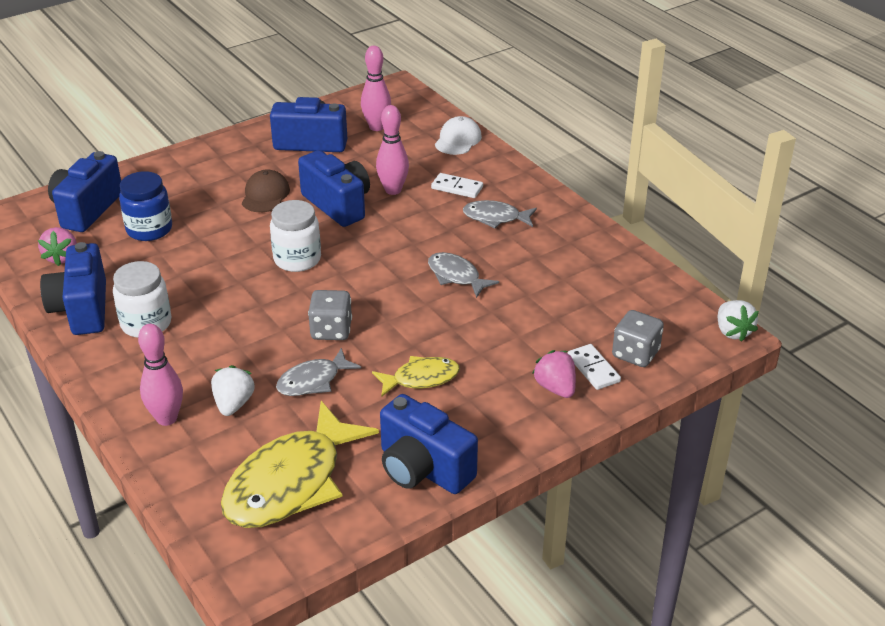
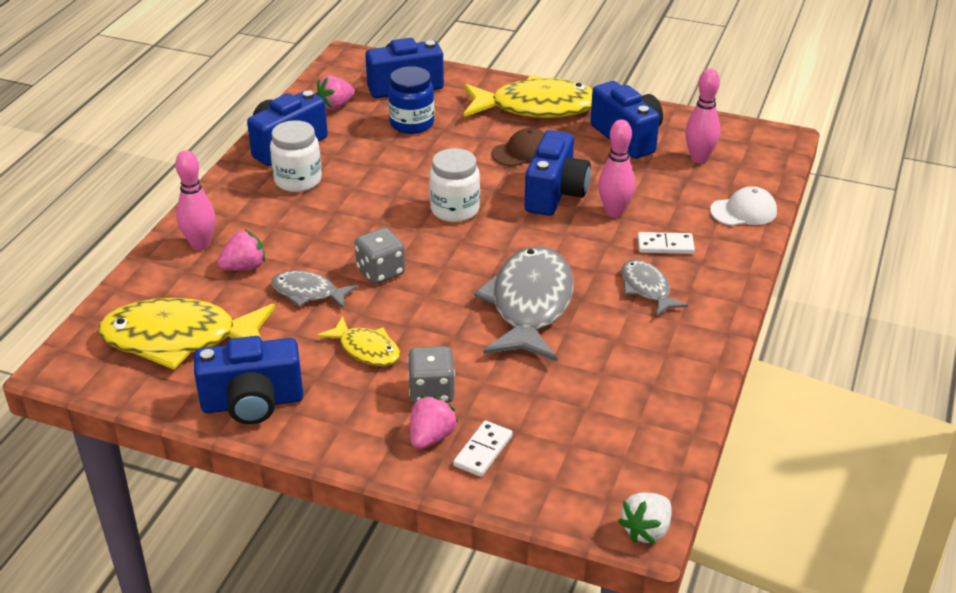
camera: 55 degrees right, 0 degrees up
white strawberry [211,365,255,416] -> pink strawberry [217,230,265,271]
blue camera [380,394,478,494] -> blue camera turned 105 degrees counterclockwise [194,336,303,424]
grey fish [428,252,499,298] -> grey fish [474,246,573,361], size x1.93
white domino [431,173,483,198] -> white domino turned 75 degrees counterclockwise [637,232,695,254]
grey dice [612,310,664,367] -> grey dice moved to [408,346,455,404]
none -> yellow fish [463,75,593,118]

